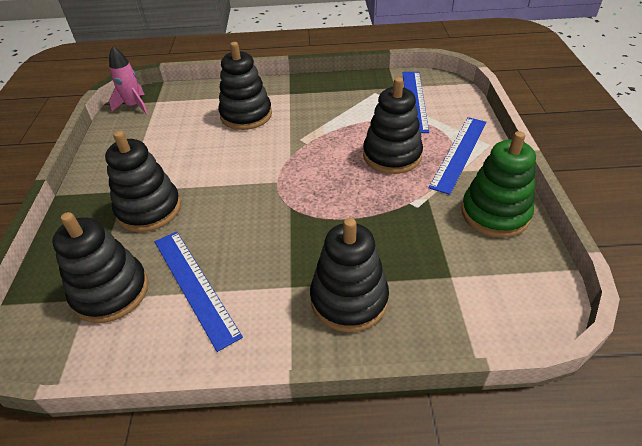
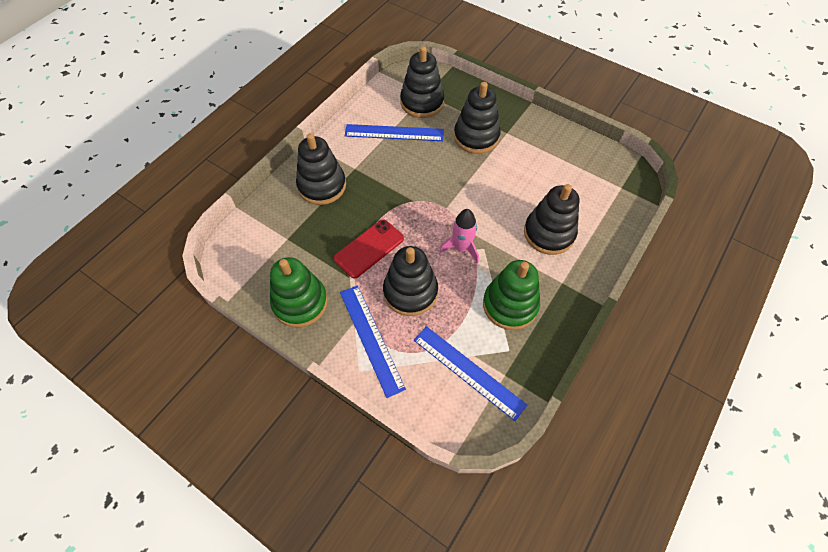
camera: 125 degrees right, 15 degrees up
pink rocket [109,46,148,114] -> pink rocket moved to [439,209,479,263]
none -> red phone [334,219,404,279]
none -> green stacking toy [483,260,540,330]

